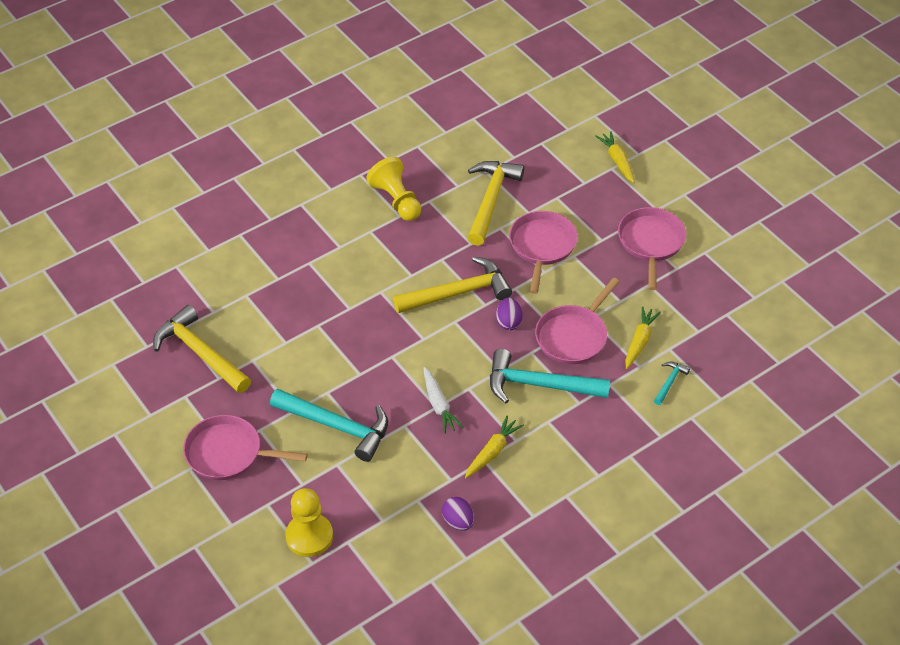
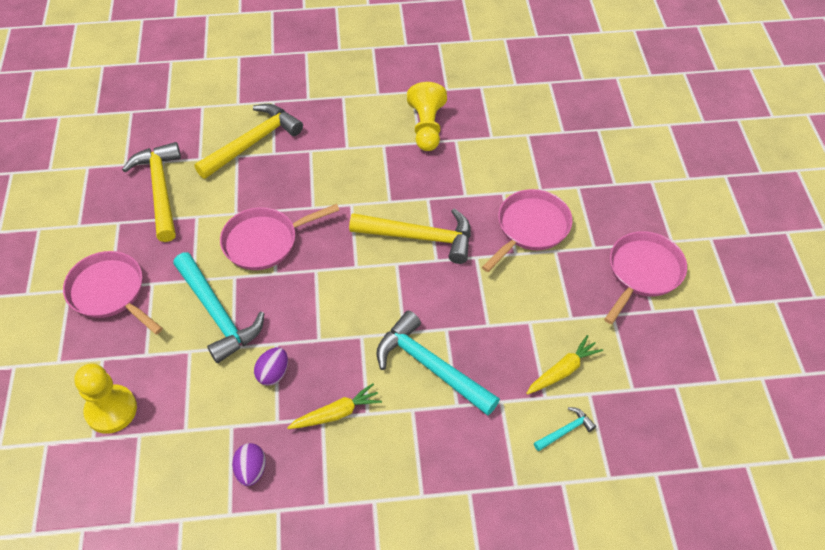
camera: 30 degrees right, 5 degrees up
white carrot [423,367,463,434] -> none
yellow hammer [468,161,524,246] -> yellow hammer moved to [194,104,303,179]
purple egg [496,298,523,330] -> purple egg moved to [254,347,288,386]
pink pan [535,277,620,364] -> pink pan moved to [220,204,339,270]
yellow carrot [595,131,635,183] -> none

